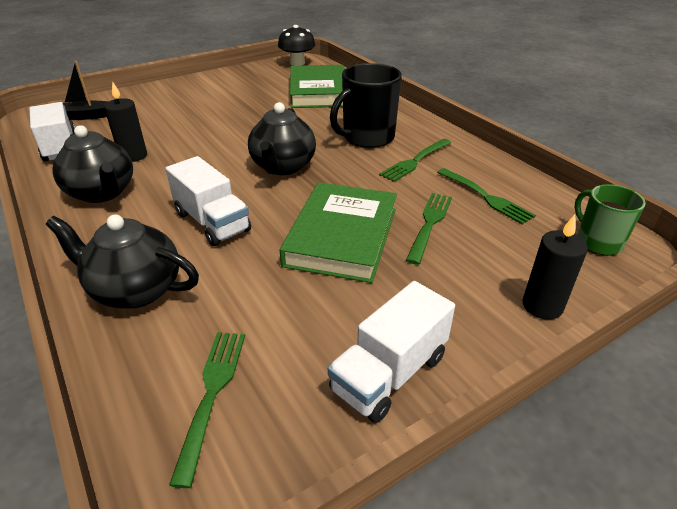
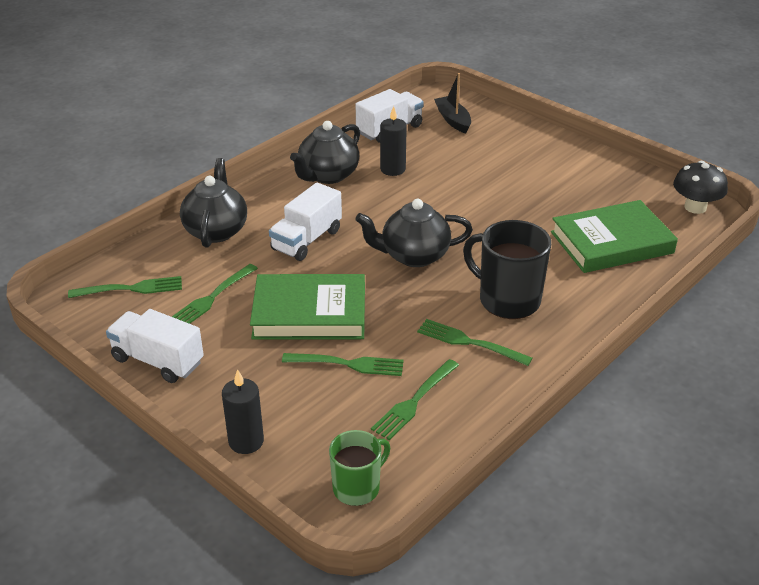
camera: 75 degrees right, 0 degrees up
none -> green fork [172,264,258,324]

